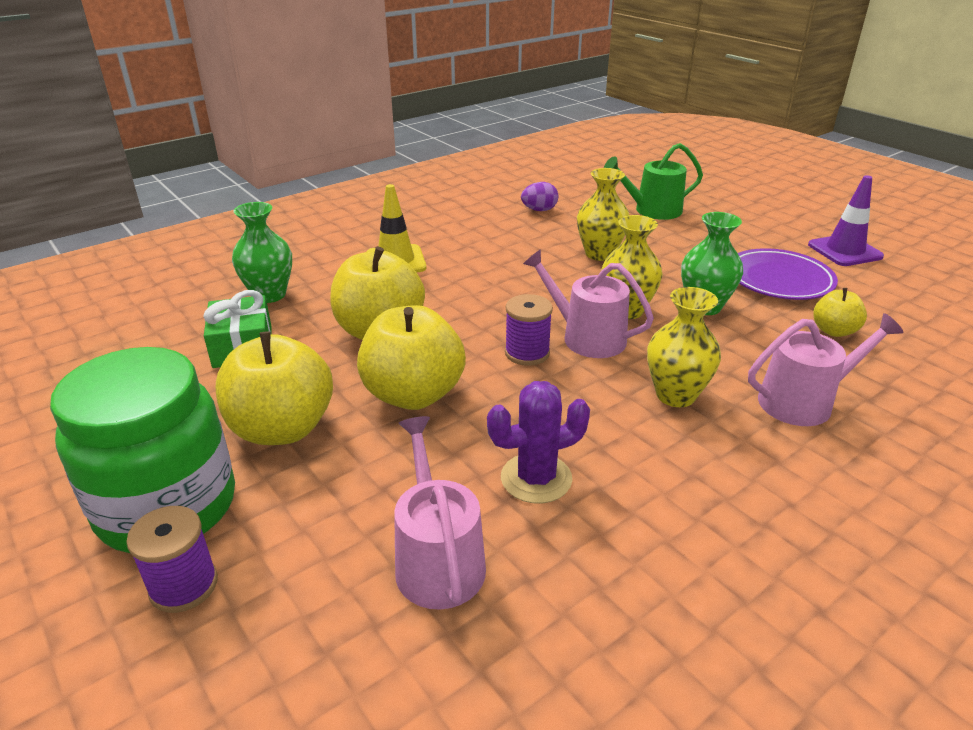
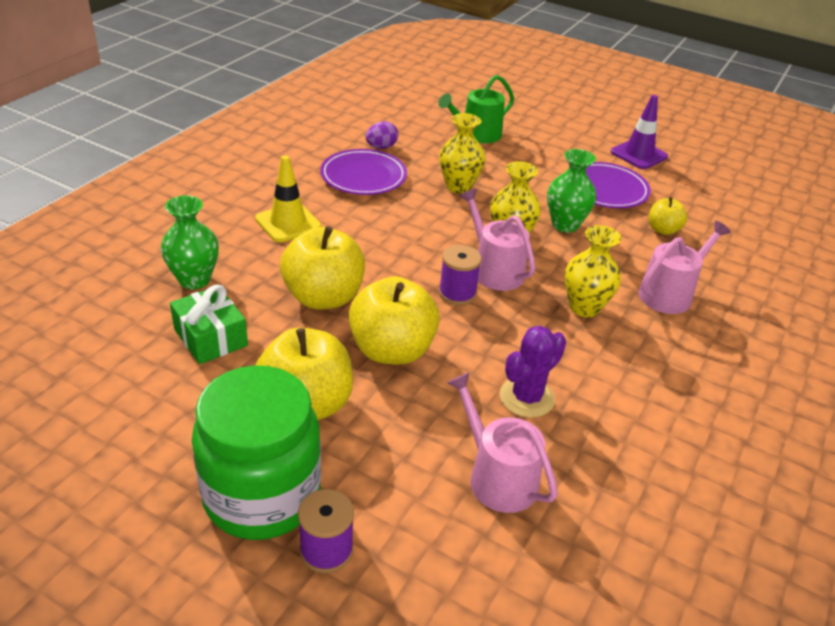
camera: 25 degrees left, 5 degrees up
pink watering can [523,249,654,358] -> pink watering can turned 45 degrees clockwise [460,188,536,291]
none -> purple plate [320,149,407,195]

